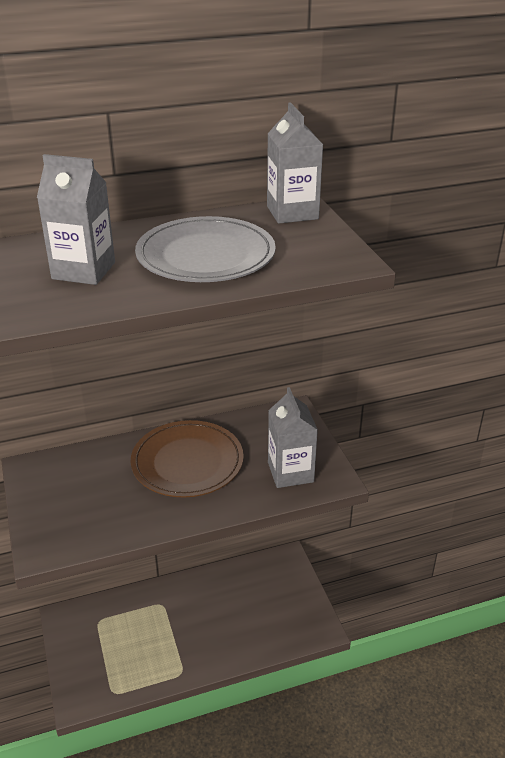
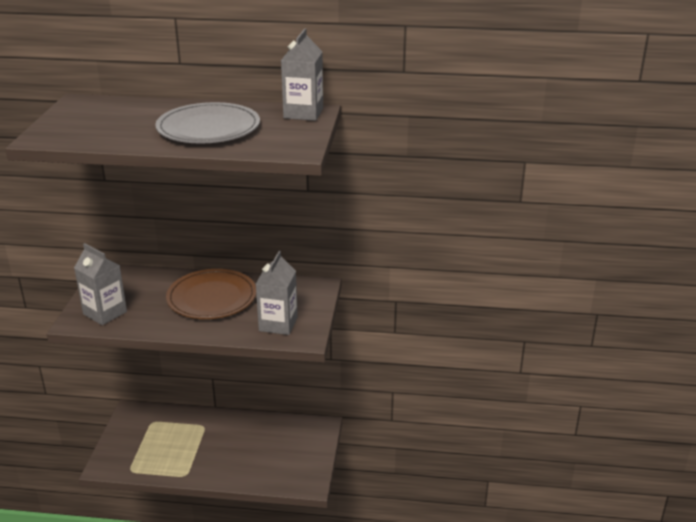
camera: 25 degrees right, 5 degrees down
grey carton [37,154,115,285] -> grey carton moved to [74,243,127,325]

